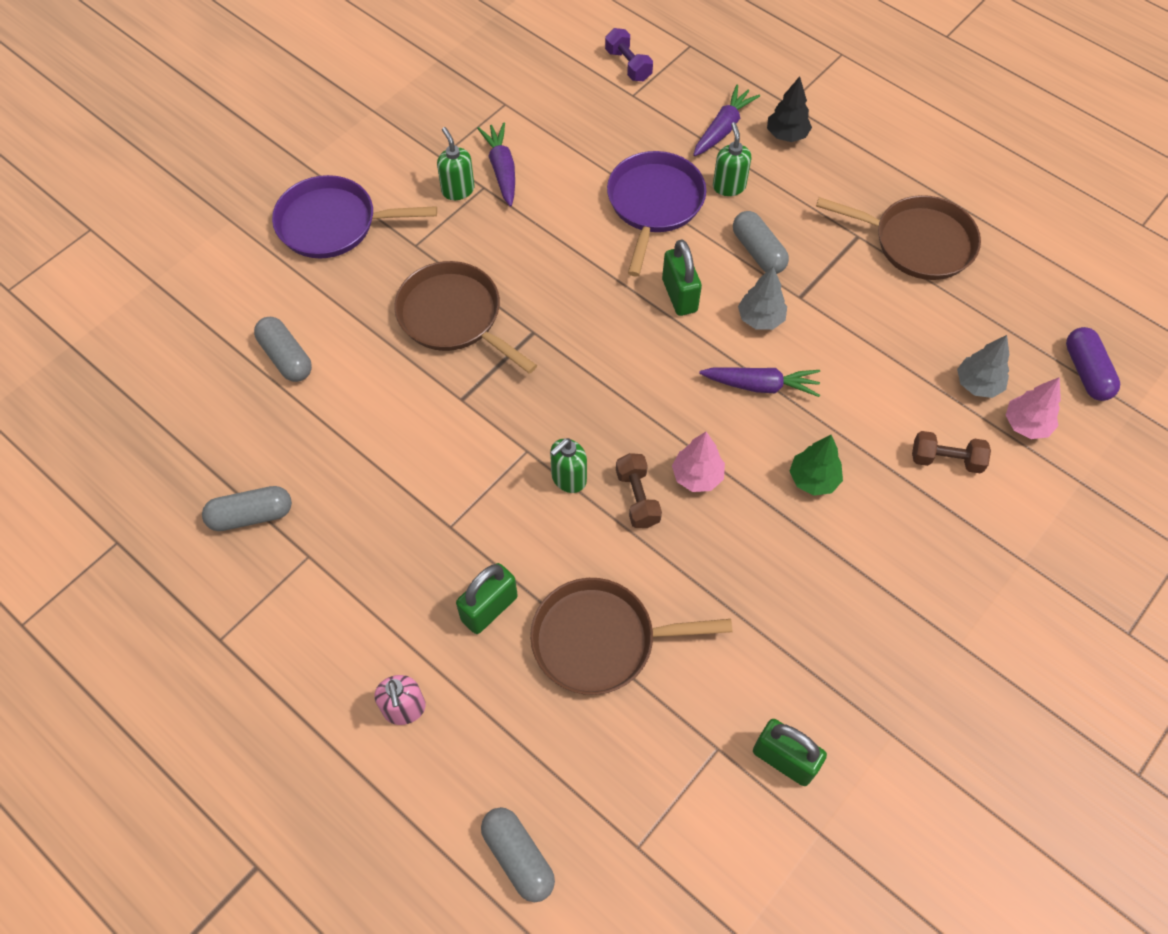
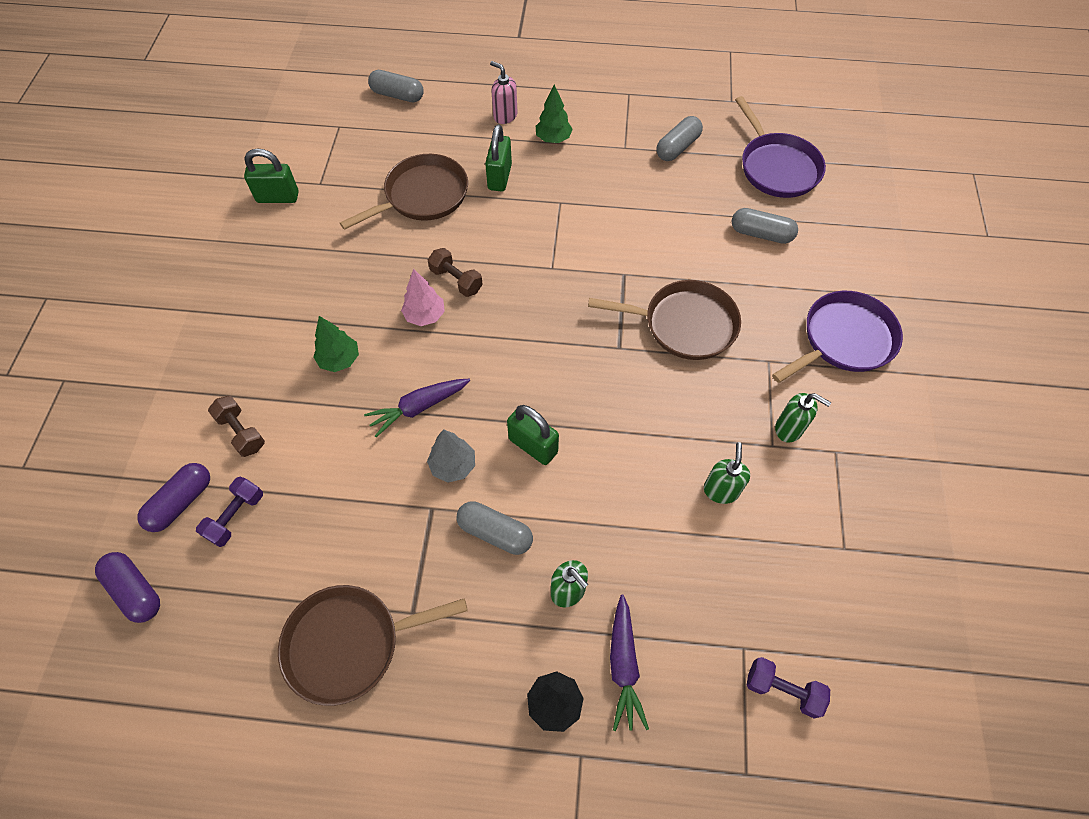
camera: 145 degrees right, 0 degrees up
purple carrot [477,123,515,207] -> none
green soap dispenser [550,438,587,493] -> green soap dispenser moved to [704,442,750,504]
purple pan [607,151,706,277] -> purple pan moved to [735,96,826,198]
brown dumbbell [912,431,991,473] -> brown dumbbell turned 75 degrees clockwise [208,396,265,457]
grey tree [957,335,1009,398] -> purple dumbbell [196,477,263,547]
pink tree [1006,377,1061,439] -> purple capsule [137,463,210,532]
none -> green tree [536,84,573,143]

